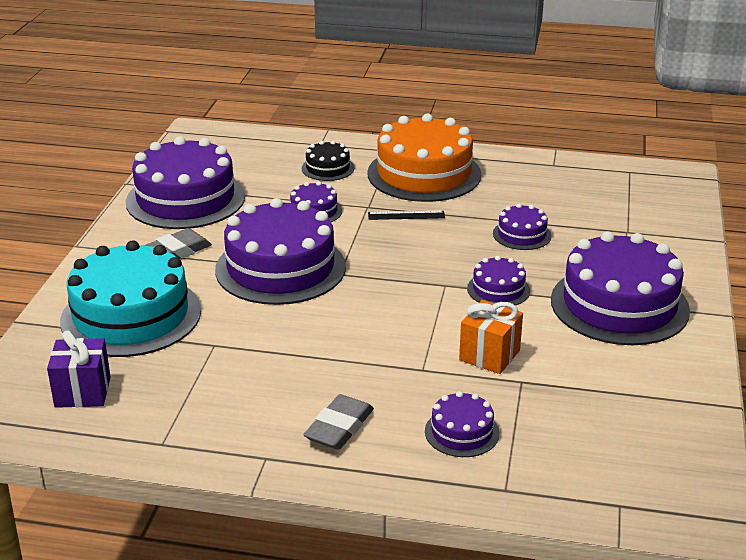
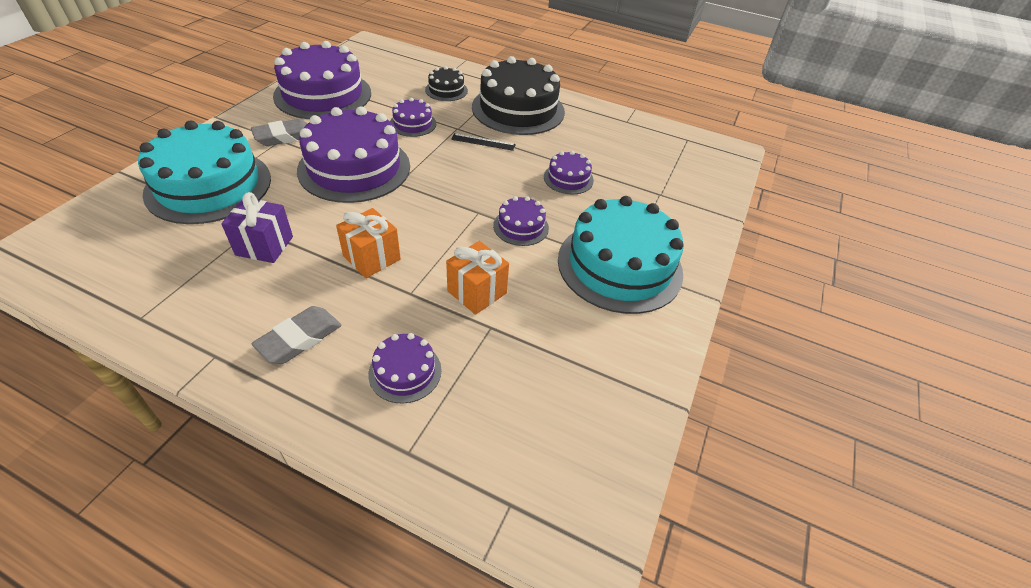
camera: 10 degrees right, 15 degrees up
purple gift [47,330,111,408] -> purple gift moved to [221,192,293,263]
orange cake [367,113,481,202] -> black cake [472,56,565,135]
purple cake [551,231,690,345] -> turquoise cake [558,196,684,314]
none -> orange gift [336,208,401,278]

